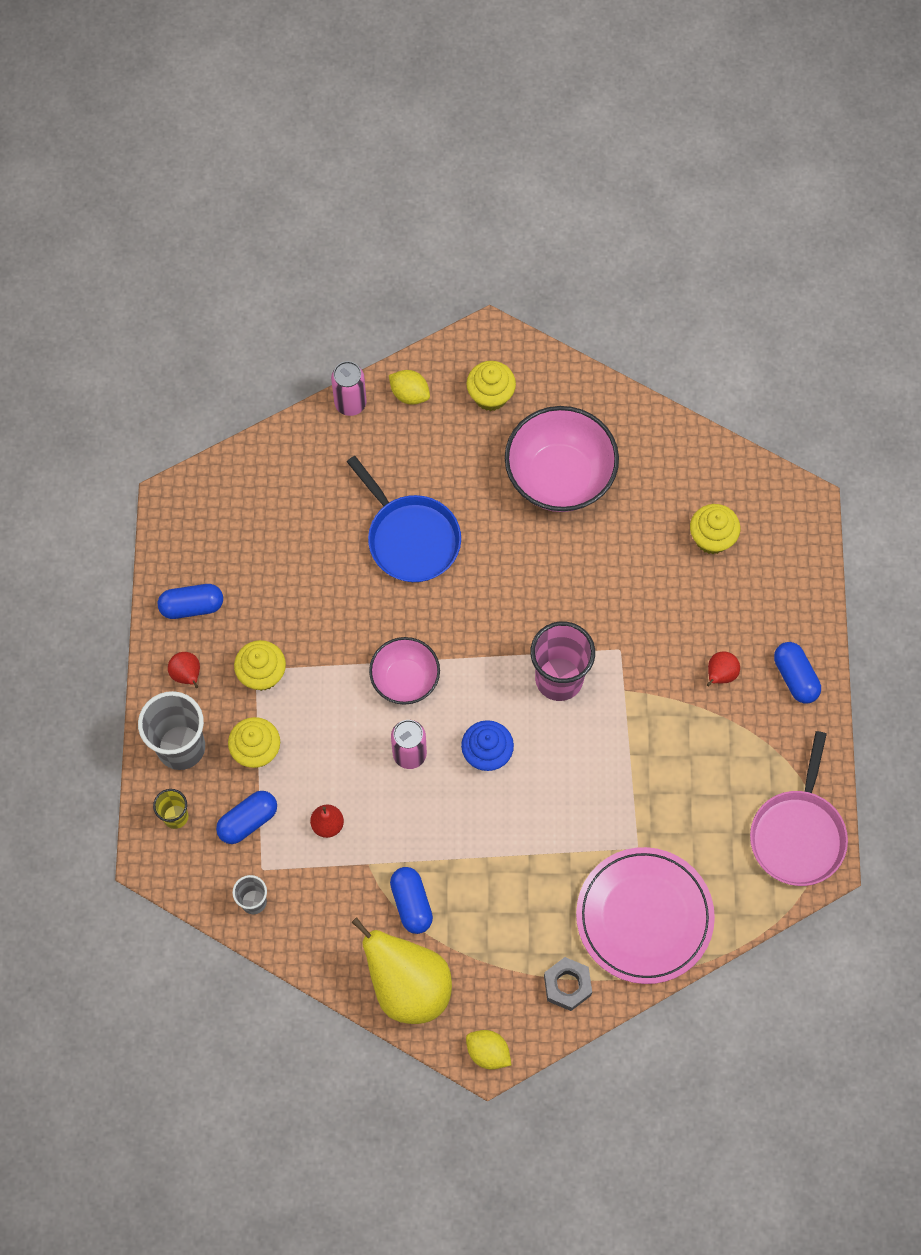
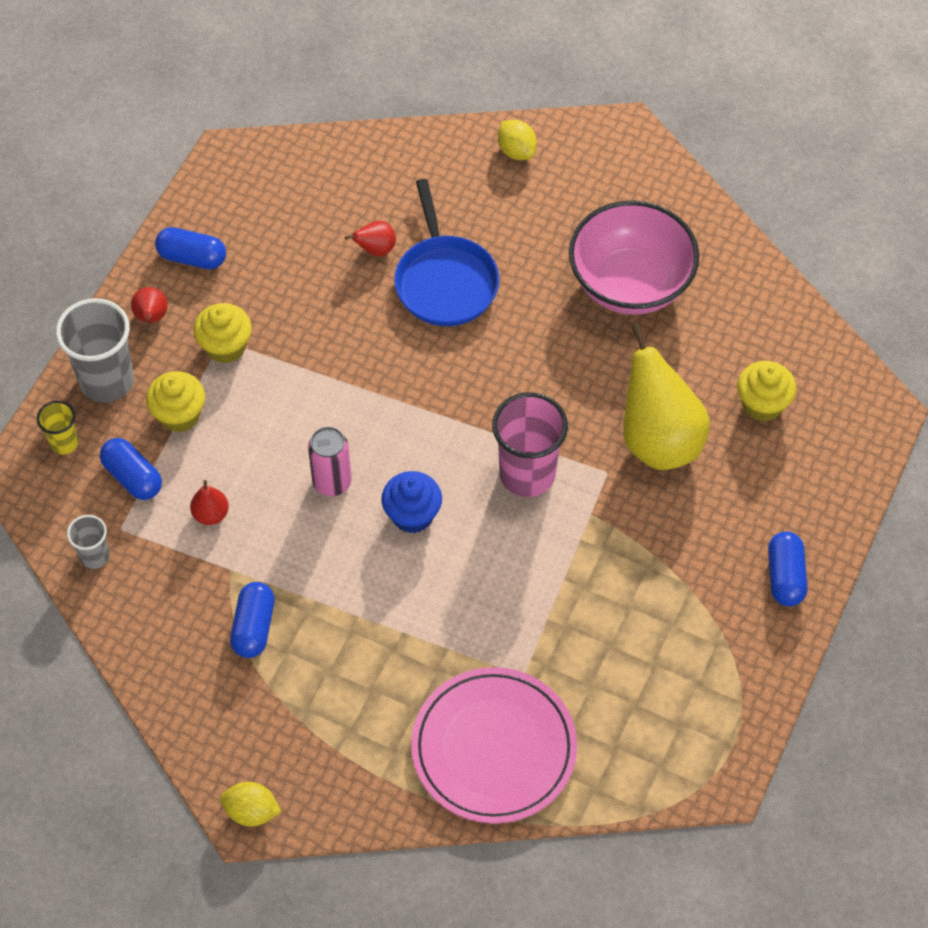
camera: 25 degrees right, 10 degrees down
blue capsule [216,791,277,844] -> blue capsule turned 60 degrees clockwise [100,438,162,500]
pink can [331,361,366,416] -> none
yellow pear [351,917,452,1024] -> yellow pear moved to [623,324,710,470]
pink bowl [369,637,440,705] -> none
yellow cupcake [466,361,516,411] -> none
yellow lemon [466,1030,511,1070] -> yellow lemon turned 45 degrees counterclockwise [220,782,282,827]
grey nut [544,957,592,1011] -> none
red pear [707,651,740,686] -> red pear moved to [345,221,396,256]
pink pan [750,731,848,886] -> none

